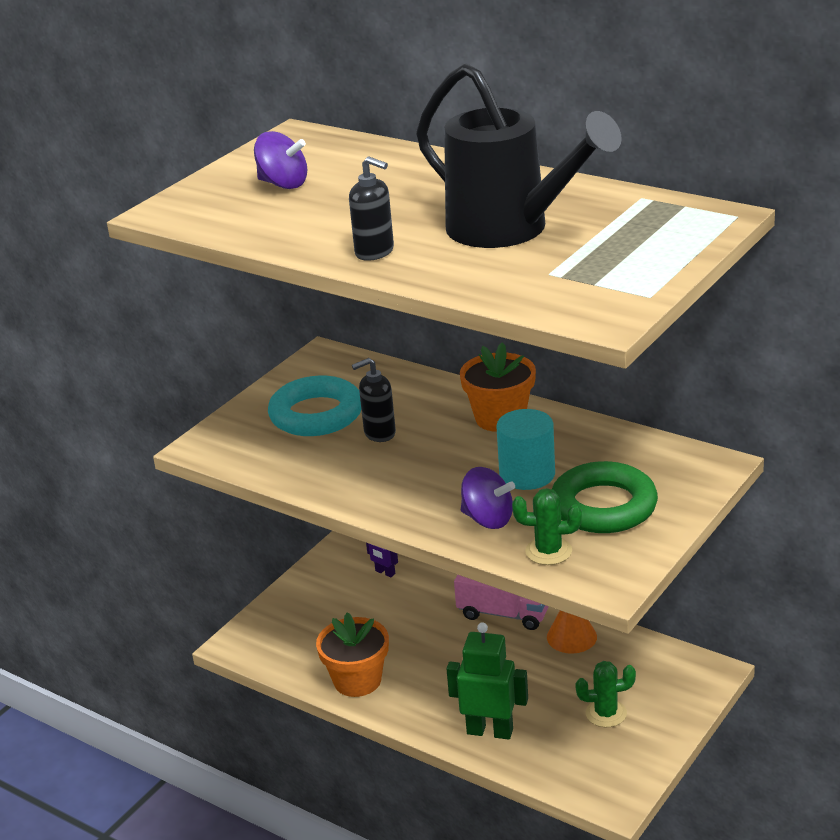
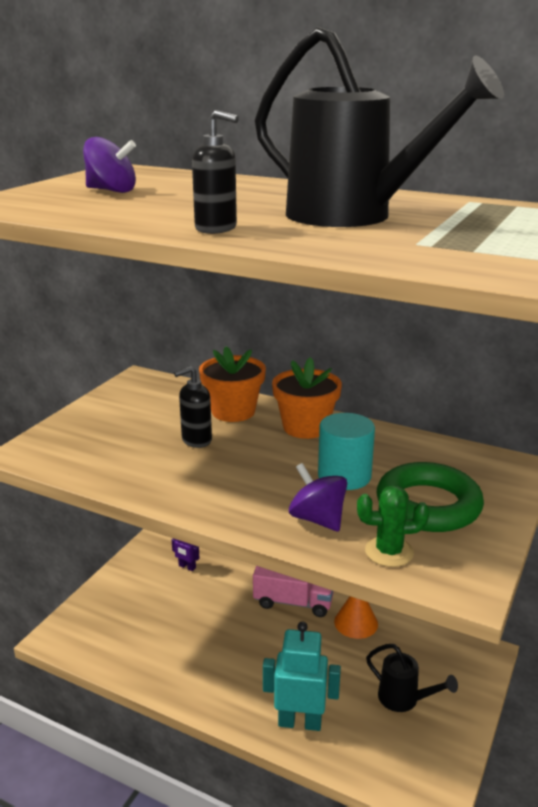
camera: 10 degrees left, 5 degrees down
turquoise ring [268,376,361,436] -> none
orange flower pot [316,612,389,697] -> orange flower pot moved to [199,347,266,422]
green robot [446,622,528,740] -> turquoise robot [263,621,341,731]
purple spinning top [461,467,515,529] -> purple spinning top turned 150 degrees counterclockwise [289,463,347,532]
green cactus [575,661,636,727] -> black watering can [366,644,458,712]

